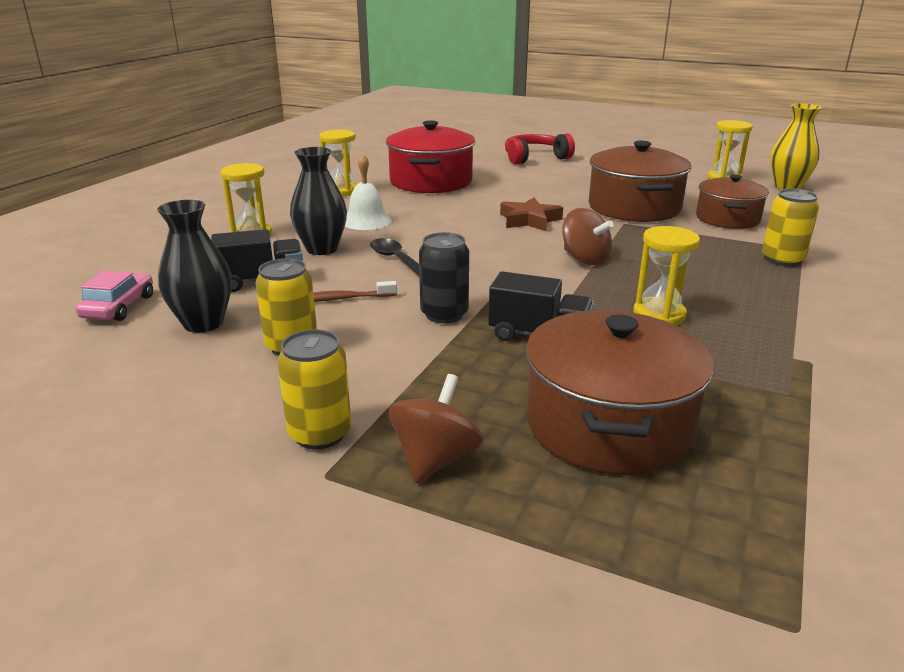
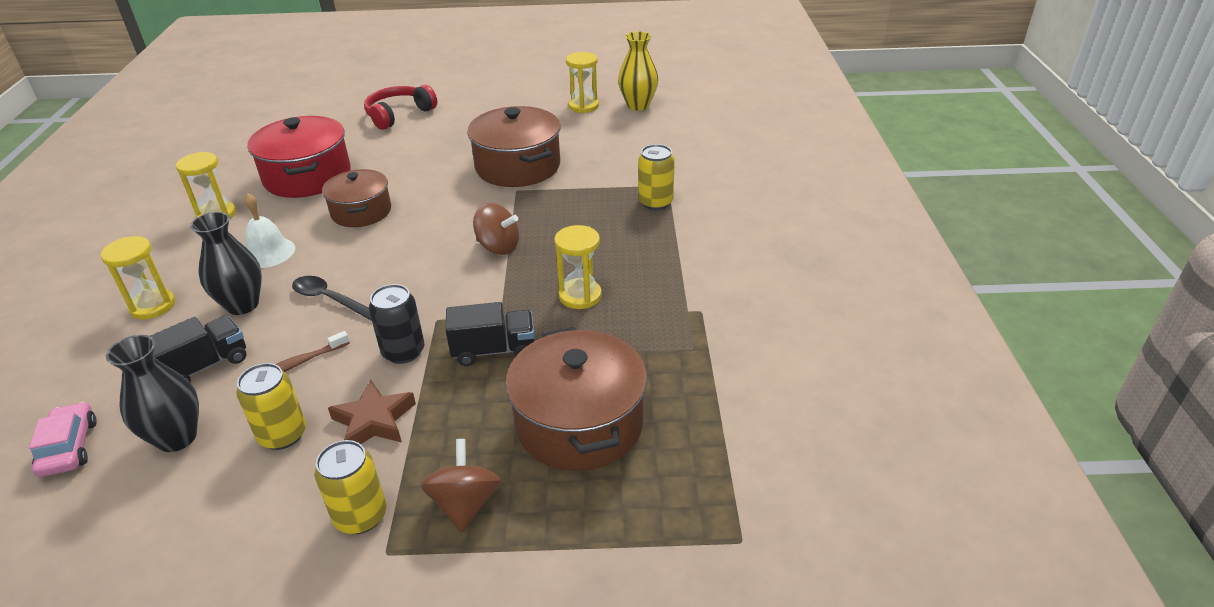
camera: 25 degrees left, 10 degrees up
brown star [500,197,563,231] -> brown star moved to [328,380,416,444]
brown pot [696,174,769,229] -> brown pot moved to [322,169,391,227]

